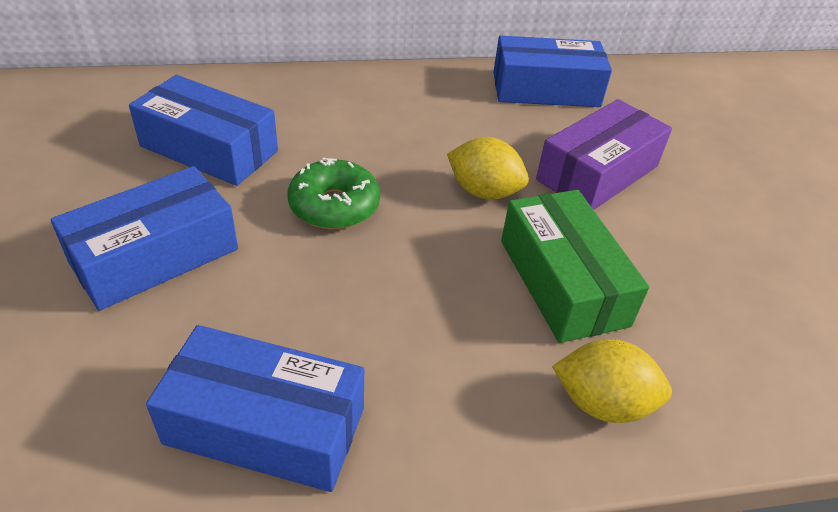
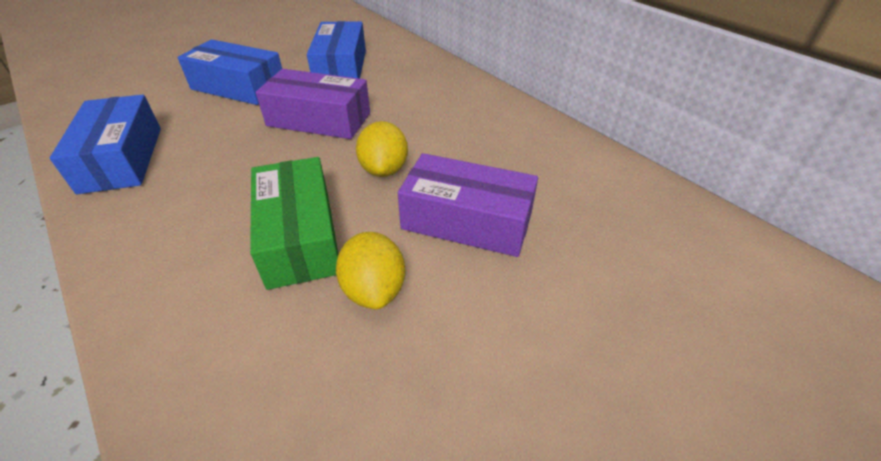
camera: 65 degrees right, 0 degrees up
green donut [288,158,380,229] -> purple box [256,69,370,139]
blue box [493,35,612,107] -> none
green box [501,190,649,343] -> green box turned 60 degrees counterclockwise [250,157,338,290]
yellow lemon [552,339,672,423] -> yellow lemon moved to [336,232,405,309]

